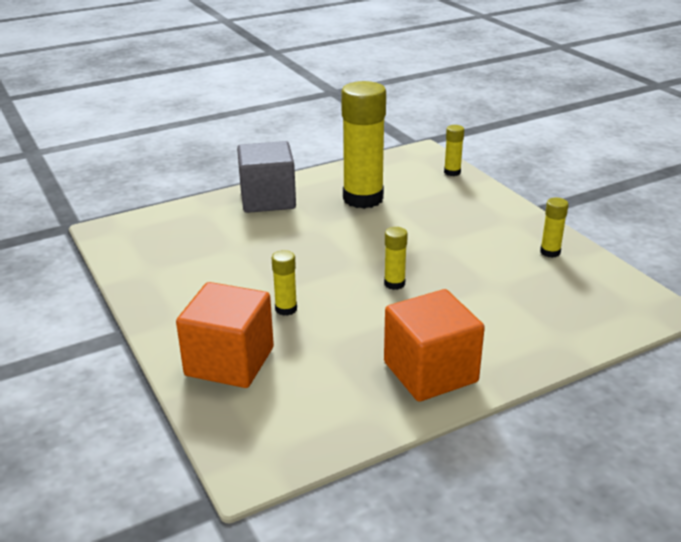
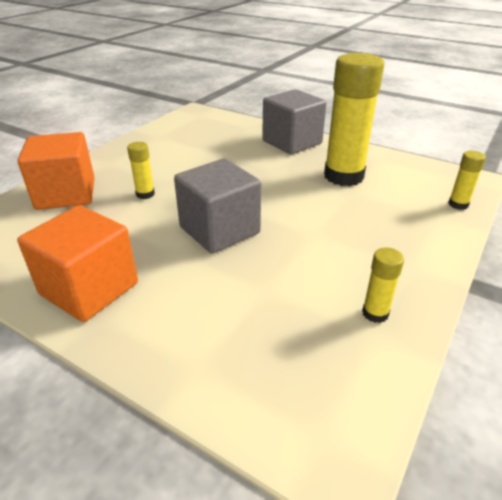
camera: 60 degrees right, 5 degrees up
yellow glue stick [384,227,408,290] -> grey cube [174,159,261,254]

